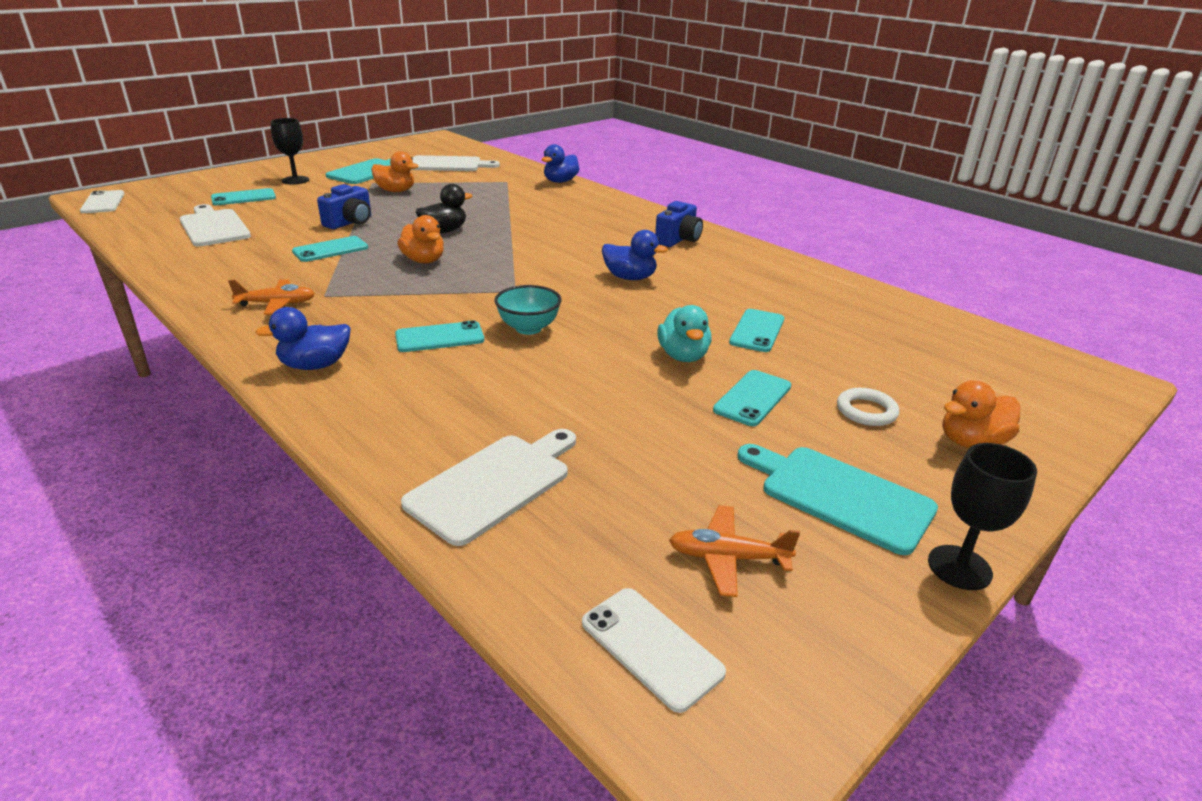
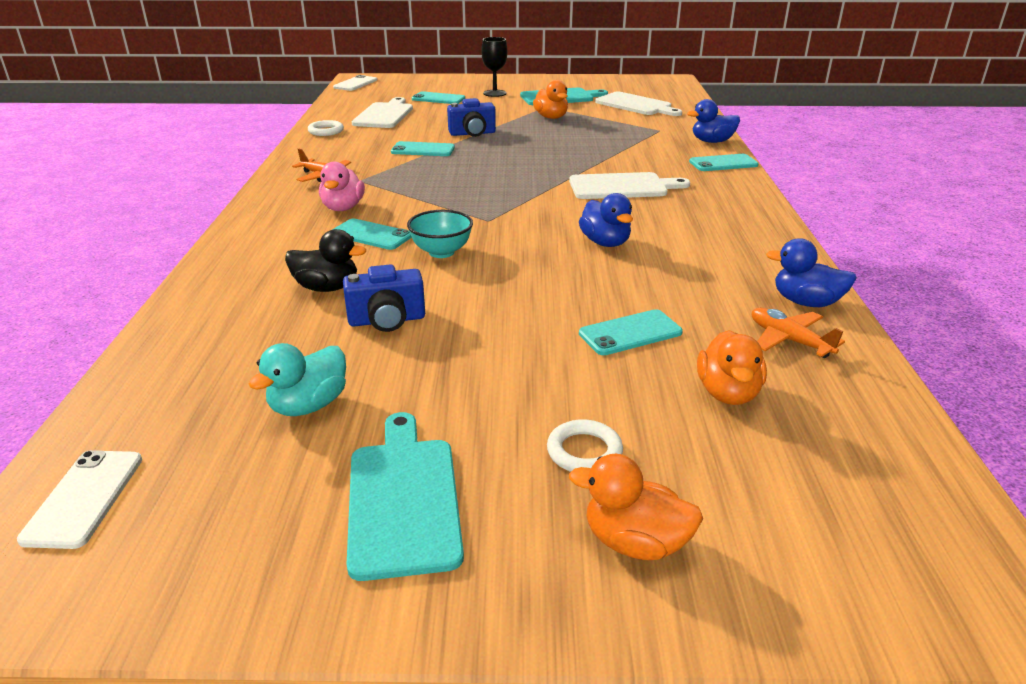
camera: 45 degrees right, 0 degrees up
blue duck [255,307,351,370] -> blue duck moved to [766,238,857,307]
orange duck [397,215,444,263] -> orange duck moved to [697,330,767,405]
white cutting board [401,429,576,546] -> white cutting board moved to [569,172,690,199]
black duck [416,184,472,233] -> black duck moved to [285,229,366,292]
blue camera [655,201,703,247] -> blue camera moved to [343,264,425,332]
turquoise duck [657,305,711,362] -> turquoise duck moved to [249,343,346,416]
orange plane [669,505,800,597] -> orange plane moved to [752,308,845,358]
turquoise phone [713,370,791,426] -> turquoise phone moved to [689,154,759,171]
black goblet [928,443,1037,590] -> none
none -> white ring [308,120,344,136]
none -> pink duck [319,161,365,211]

